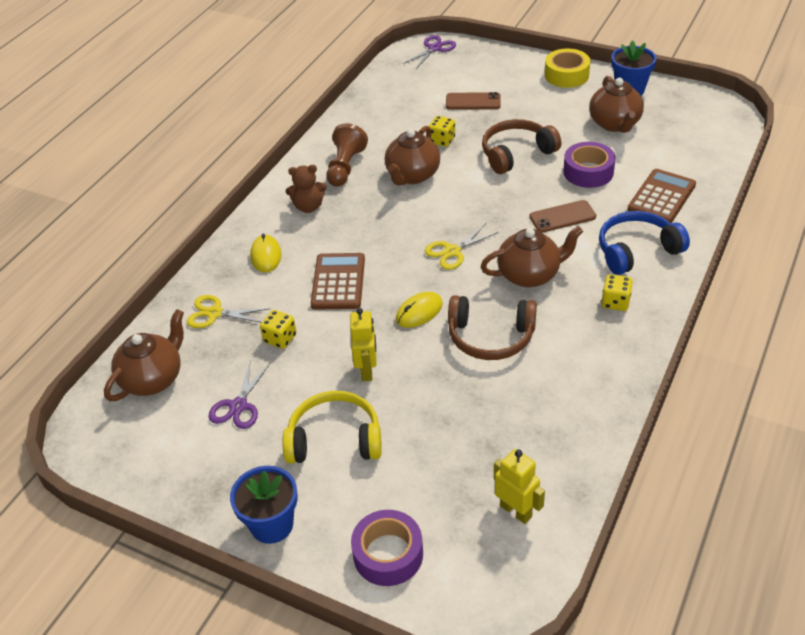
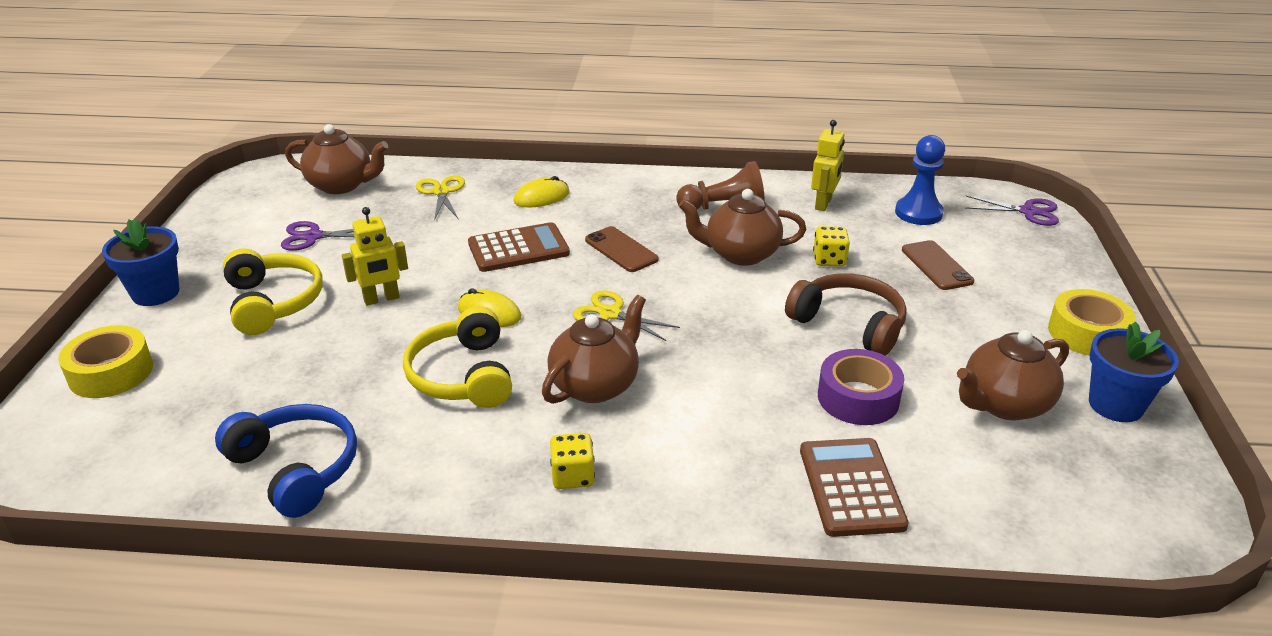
camera: 65 degrees right, 10 degrees down
yellow dice [260,310,297,349] -> none
brown teddy bear [286,165,327,213] -> none
purple tape [351,510,423,586] -> yellow tape [58,325,153,398]
brown headphones [448,295,537,360] -> yellow headphones [403,306,512,408]
brown teapot [480,226,583,287] -> brown teapot turned 105 degrees counterclockwise [542,295,646,404]
yellow robot [494,449,545,524] -> yellow robot moved to [811,120,845,211]
brown phone [529,200,596,232] -> brown phone moved to [585,226,659,272]
blue headphones [599,211,690,275] -> blue headphones moved to [215,404,357,518]
brown calculator [627,169,696,223] -> brown calculator turned 105 degrees counterclockwise [800,438,909,537]
none -> blue pawn [895,135,945,225]

